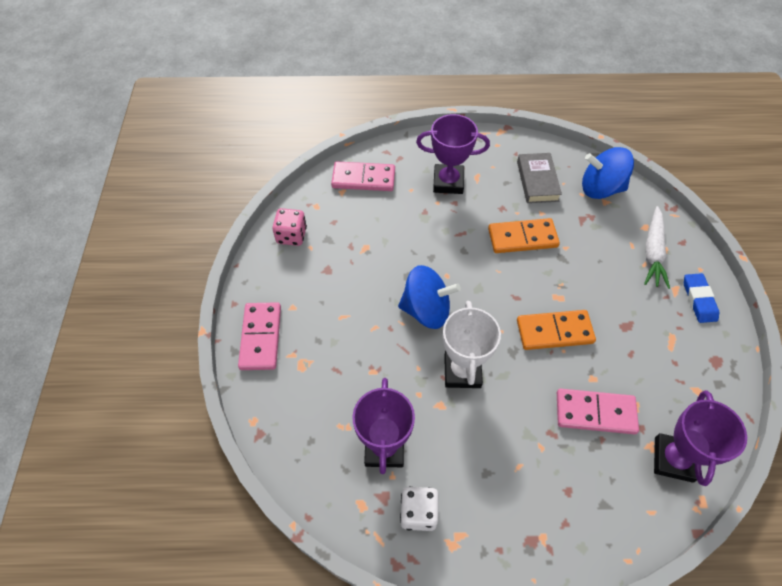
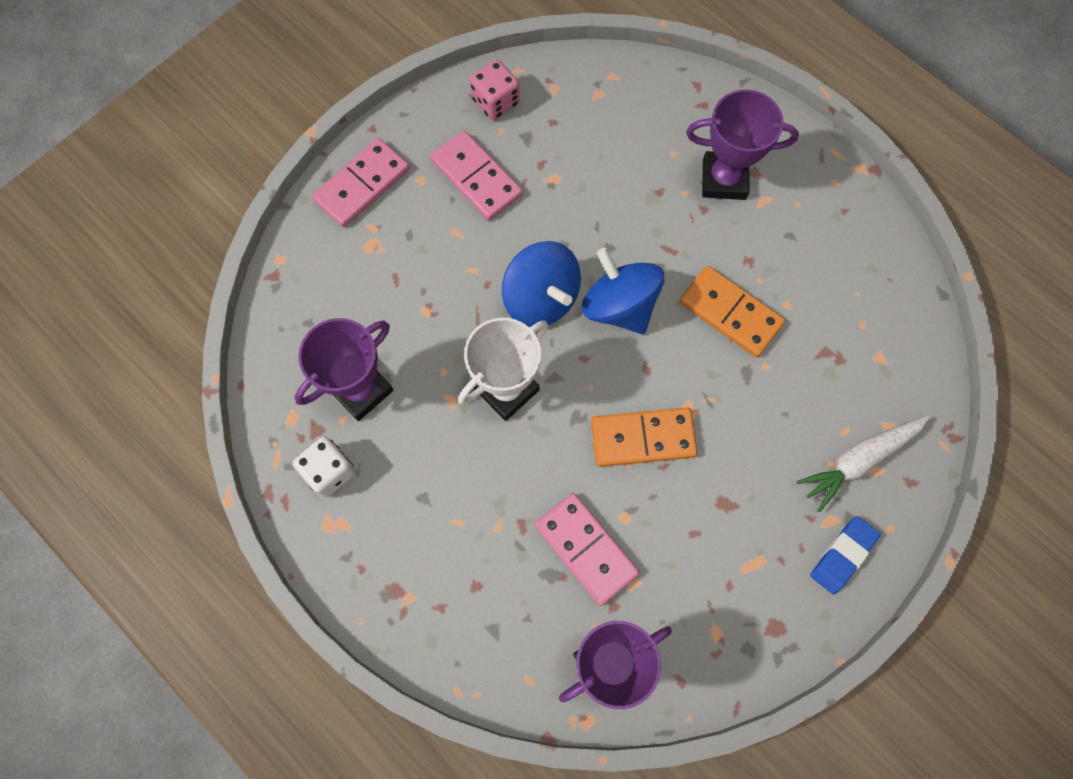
camera: 45 degrees right, 15 degrees up
pink domino [331,162,395,191] -> pink domino moved to [430,130,523,221]
purple trophy [416,114,490,194] -> purple trophy turned 45 degrees counterclockwise [686,89,799,200]
grey book [517,153,562,203] -> none
orange domino [517,310,596,350] -> orange domino turned 45 degrees counterclockwise [591,407,698,467]
blue spinning top [582,147,634,199] -> blue spinning top moved to [582,248,664,334]

